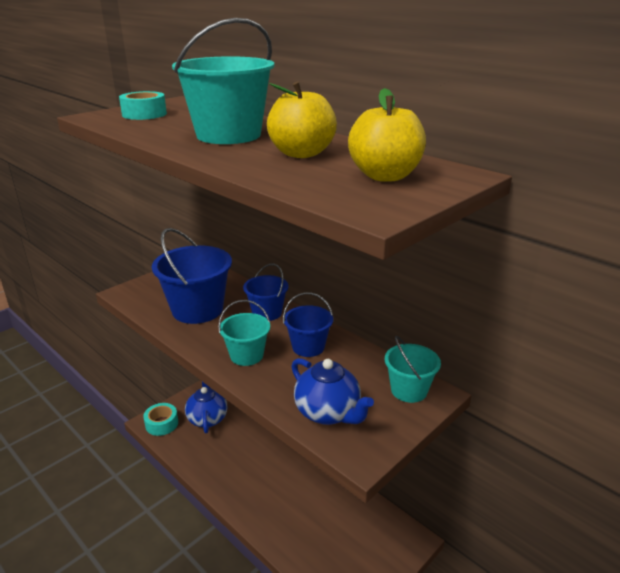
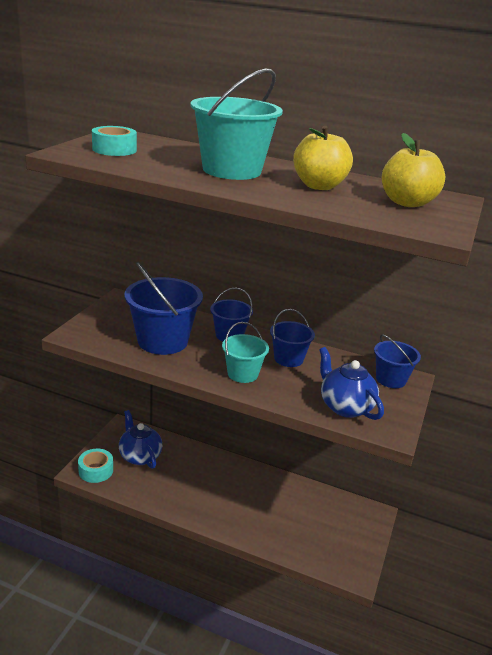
camera: 25 degrees left, 0 degrees up
blue teapot [291,358,374,425] -> blue teapot turned 150 degrees counterclockwise [319,347,384,420]
turquoise bucket [384,336,441,403] -> blue bucket [374,335,421,388]

